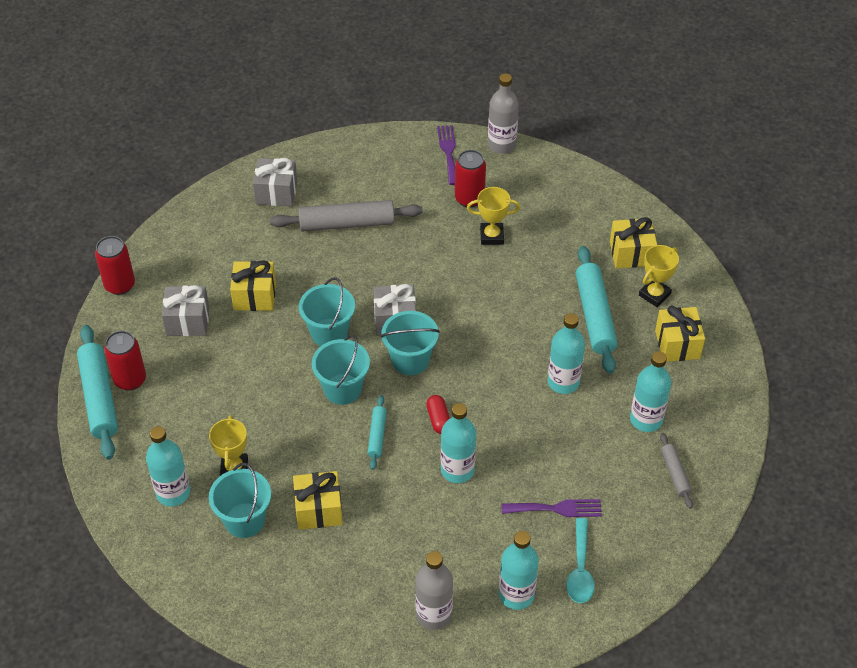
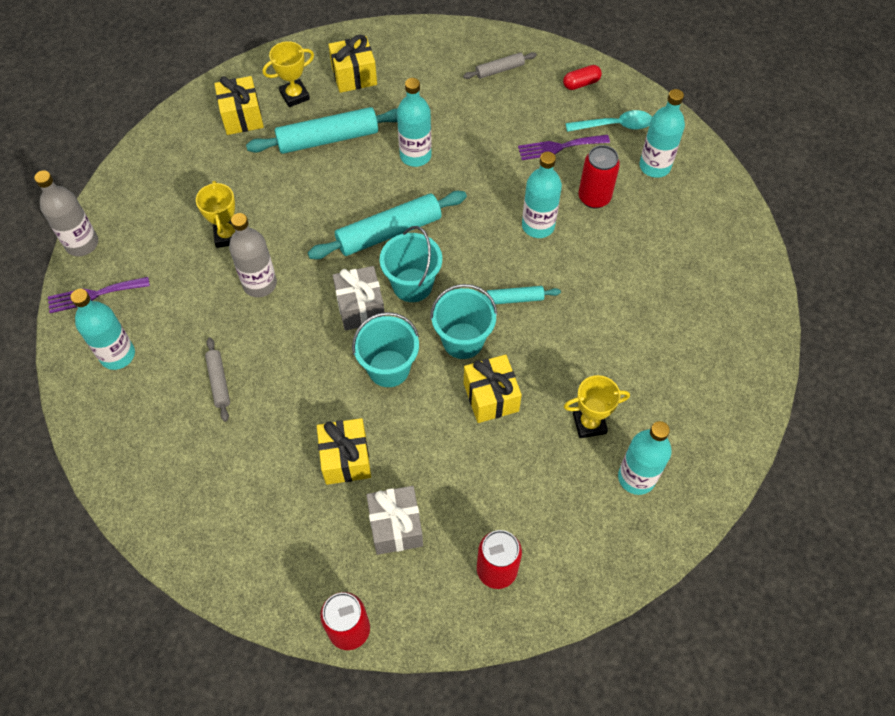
camera: 100 degrees left, 10 degrees up
turquoise rolling pin [77,325,118,460] -> turquoise rolling pin moved to [308,191,467,260]
turquoise bucket [209,463,271,538] -> none
grey gift [253,158,297,207] -> none
grey rolling pin [270,200,423,232] -> grey rolling pin [205,337,230,422], size x0.52
yellow gift [293,471,343,530] -> yellow gift moved to [464,354,522,423]
grey bottle [415,551,453,630] -> grey bottle moved to [229,213,277,297]
red capsule [426,395,450,434] -> red capsule moved to [563,65,602,90]
red can [455,150,486,208] -> red can moved to [578,145,620,209]
purple fork [501,499,602,517] -> purple fork turned 90 degrees counterclockwise [518,135,610,160]
turquoise bottle [630,351,671,432] -> turquoise bottle moved to [71,289,135,370]
yellow trophy [639,245,679,307] -> yellow trophy turned 60 degrees counterclockwise [263,41,314,107]

